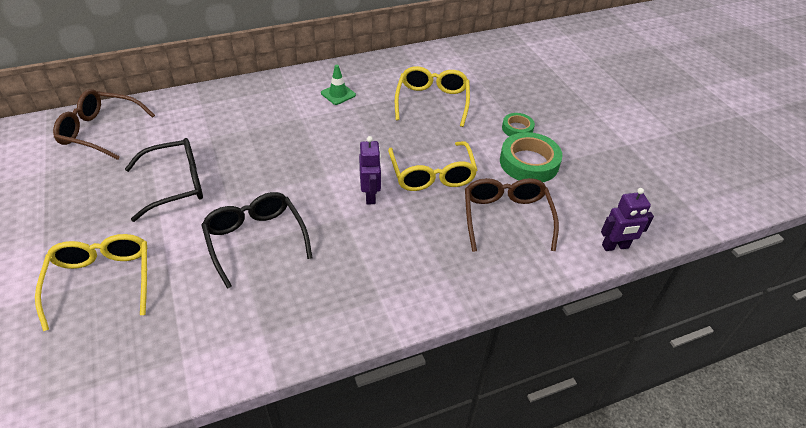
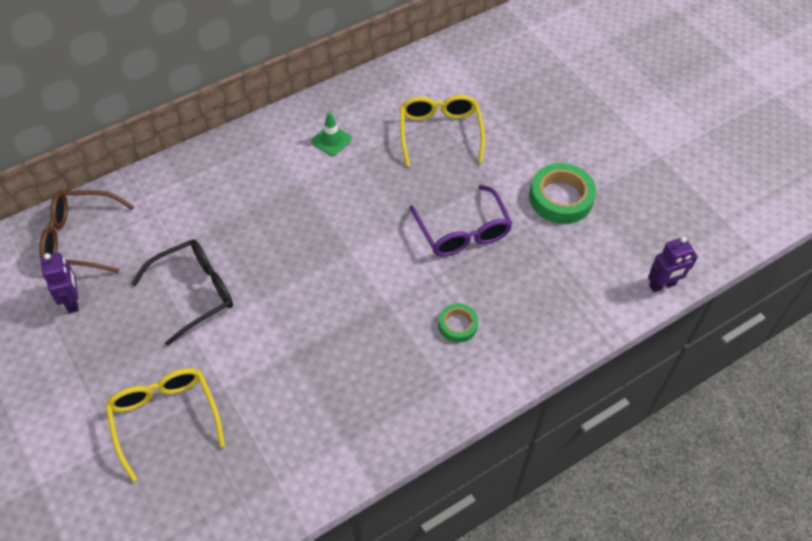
camera: 10 degrees left, 10 degrees up
black glasses [202,192,312,289] -> none
purple robot [359,136,381,205] -> purple robot moved to [41,253,79,313]
yellow glasses [388,141,477,191] -> purple glasses [409,185,513,257]
brown glasses [465,178,559,252] -> none
green tape [502,113,535,136] -> green tape moved to [438,303,478,343]

